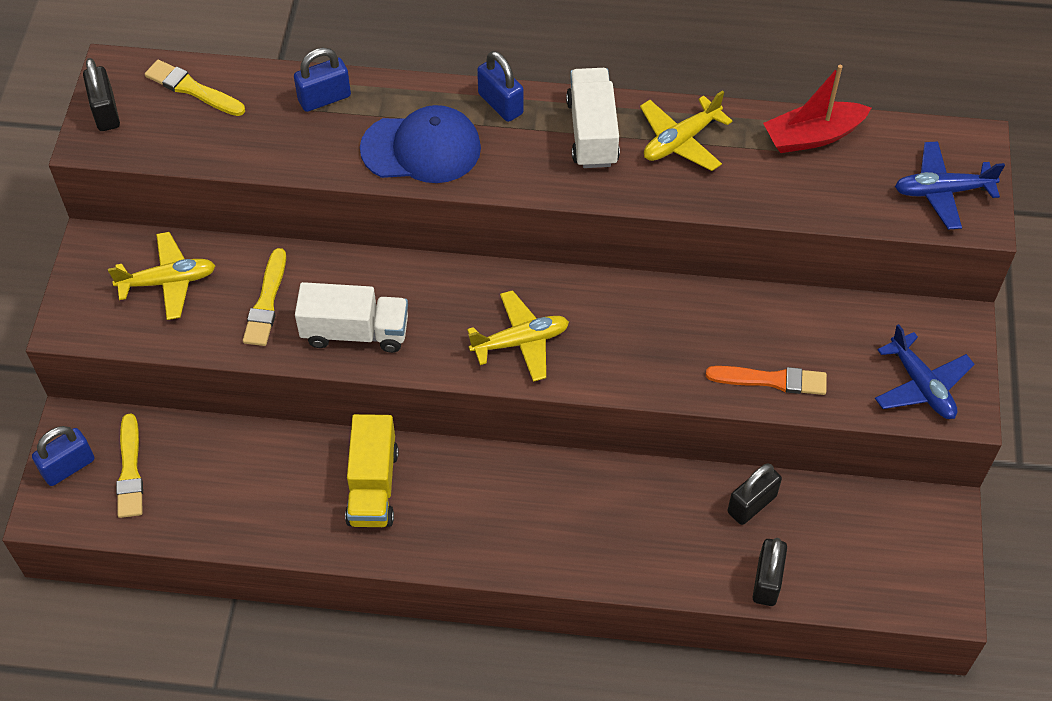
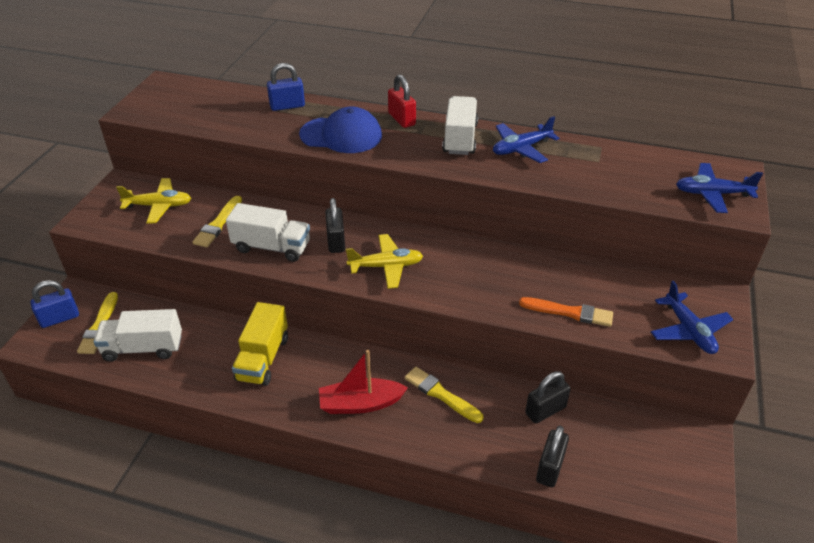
camera: 10 degrees right, 15 degrees down
black padlock [83,58,120,131] -> black padlock moved to [325,198,345,253]
yellow brush [145,60,245,116] -> yellow brush moved to [405,367,483,423]
blue padlock [477,51,524,122] -> red padlock [388,75,416,128]
yellow plane [640,90,732,171] -> blue plane [493,116,559,163]
red boat [763,65,871,153] -> red boat moved to [319,350,408,414]
none -> white truck [93,309,182,362]

